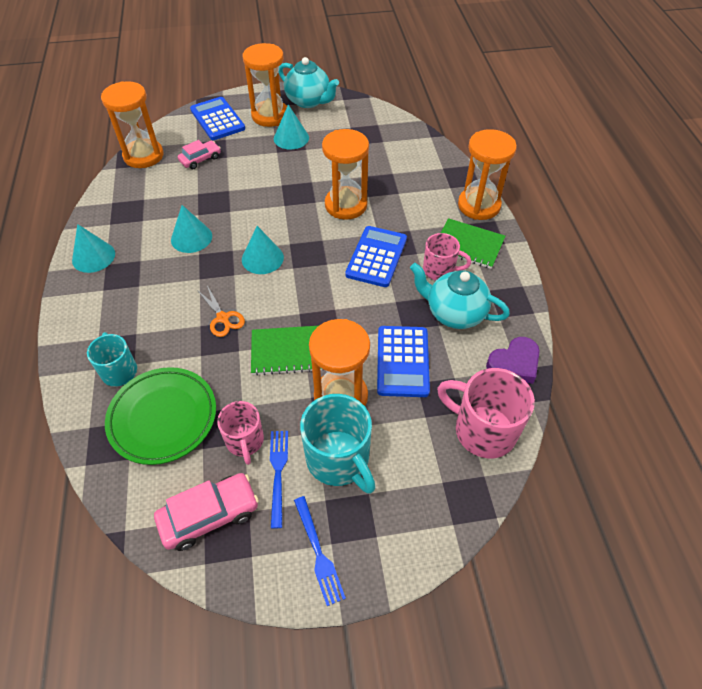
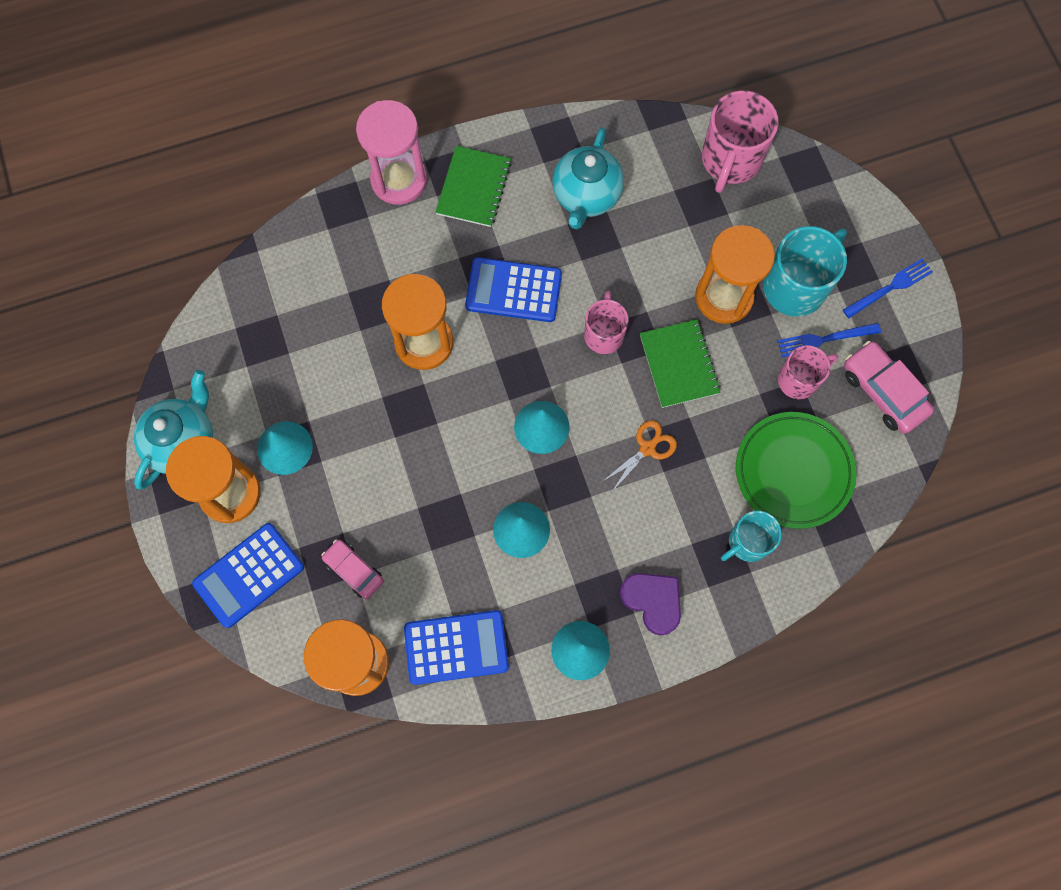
camera: 100 degrees left, 20 degrees up
blue calculator [377,326,430,397] -> blue calculator moved to [404,610,509,685]
pink mug [423,233,471,280] -> pink mug moved to [584,291,629,354]
orange hourglass [458,129,517,220] -> pink hourglass [356,100,427,205]
purple heart [486,337,540,384] -> purple heart moved to [620,573,681,635]

